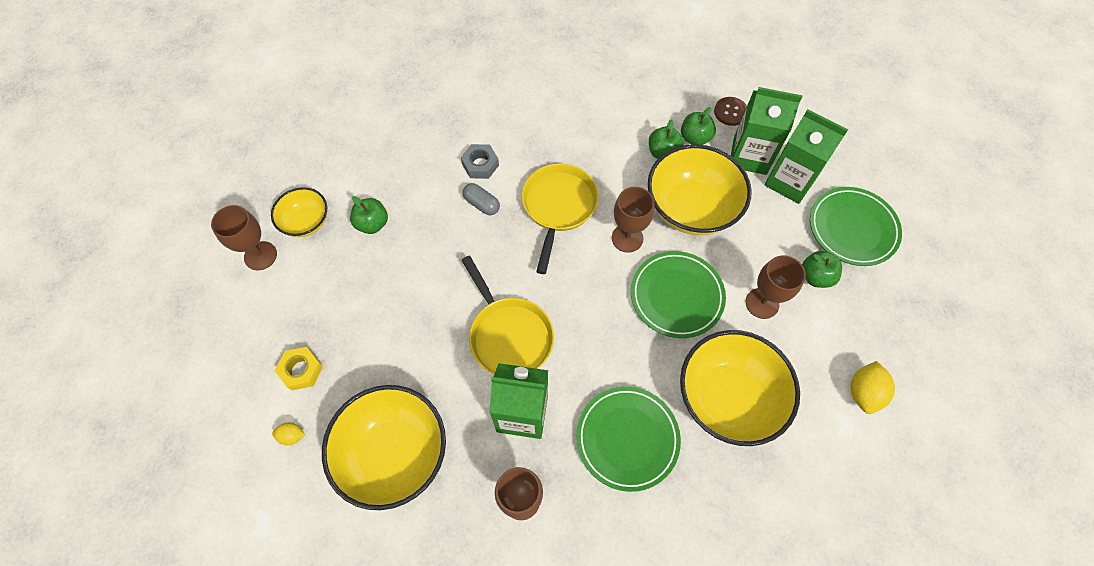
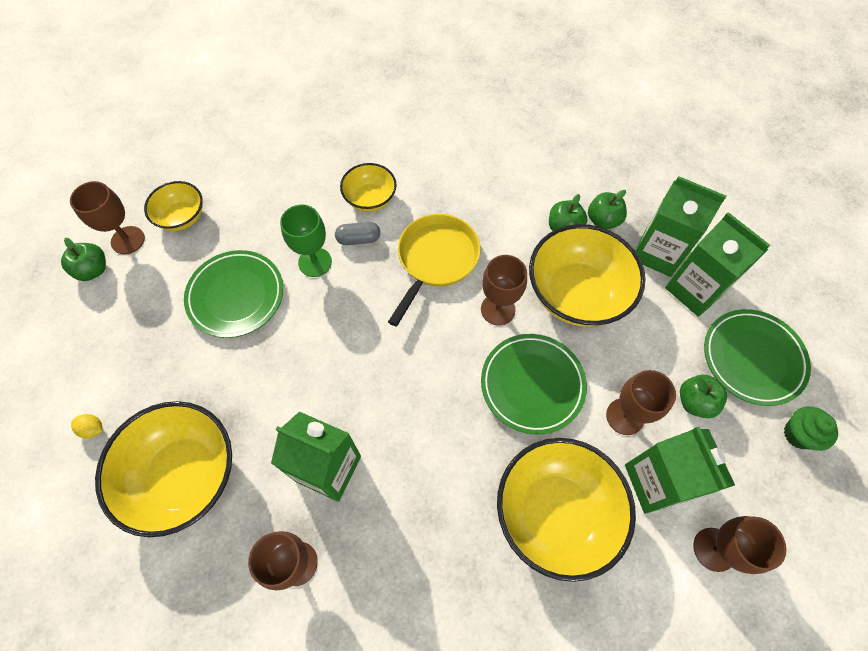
camera: 15 degrees right, 0 degrees up
yellow nut [275,347,323,390] -> none
green apple [350,196,388,234] -> green apple moved to [61,238,106,281]
grey nut [461,144,499,179] -> yellow bowl [340,163,396,212]
yellow pan [462,256,554,374] -> none
grey capsule [463,183,500,215] -> grey capsule turned 60 degrees counterclockwise [335,222,380,245]
green plate [576,386,681,492] -> green plate moved to [184,250,283,338]
brown button [714,97,747,126] -> none
yellow lemon [851,361,895,414] -> brown goblet [693,516,787,574]
none -> green goblet [280,205,332,277]
none -> green carton [625,427,735,514]
none -> green cupcake [784,407,838,451]

